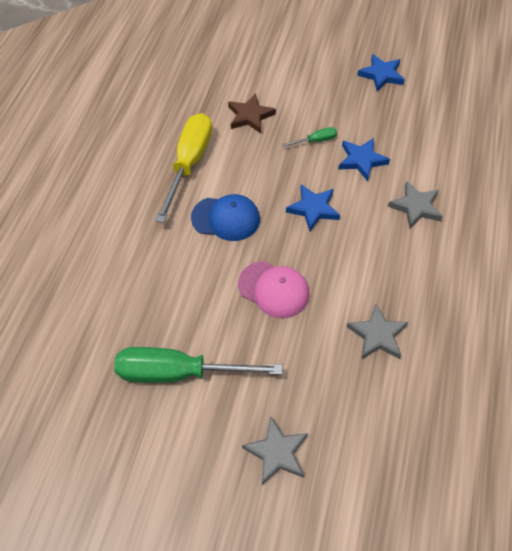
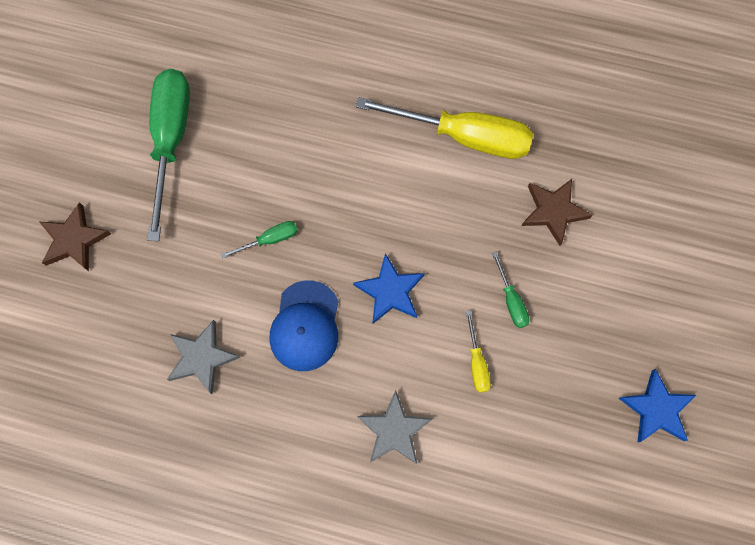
camera: 90 degrees right, 15 degrees up
blue cap [191,194,260,241] -> blue cap moved to [269,280,339,371]
pink cap [238,261,310,318] -> green screwdriver [221,221,298,259]
grey star [242,416,308,485] -> brown star [40,202,111,271]
blue star [338,138,390,181] -> yellow screwdriver [466,310,491,393]

